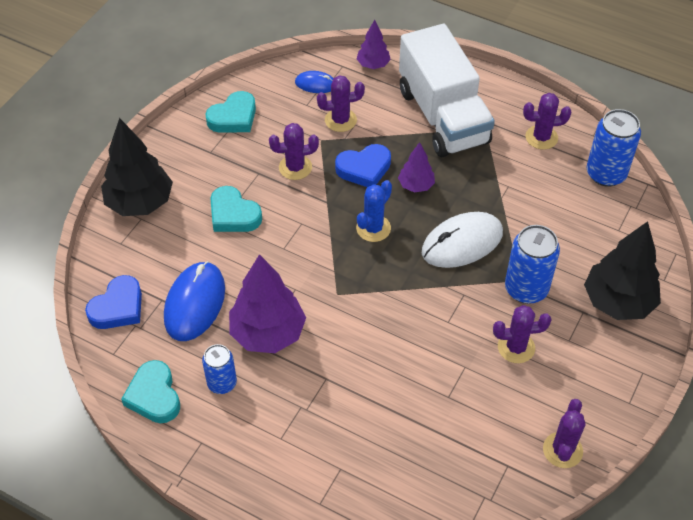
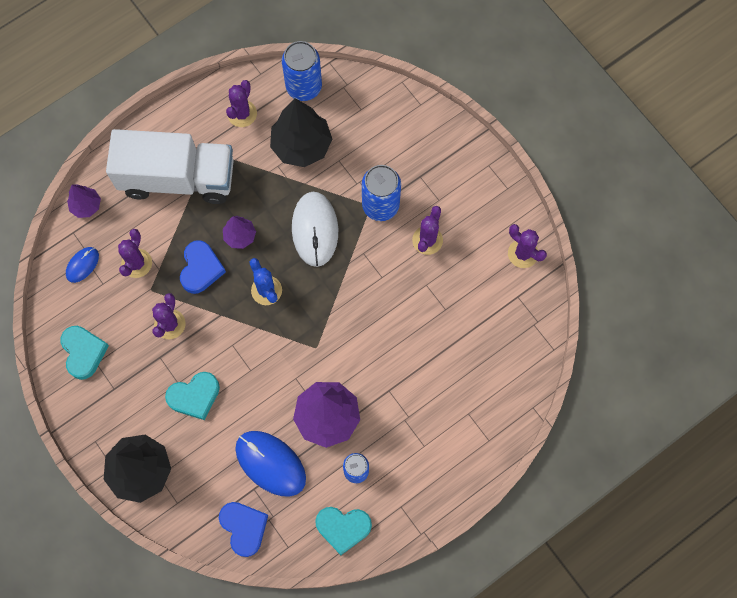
camera: 65 degrees left, 20 degrees up
black tree [584,221,661,320] -> black tree moved to [270,98,332,167]

